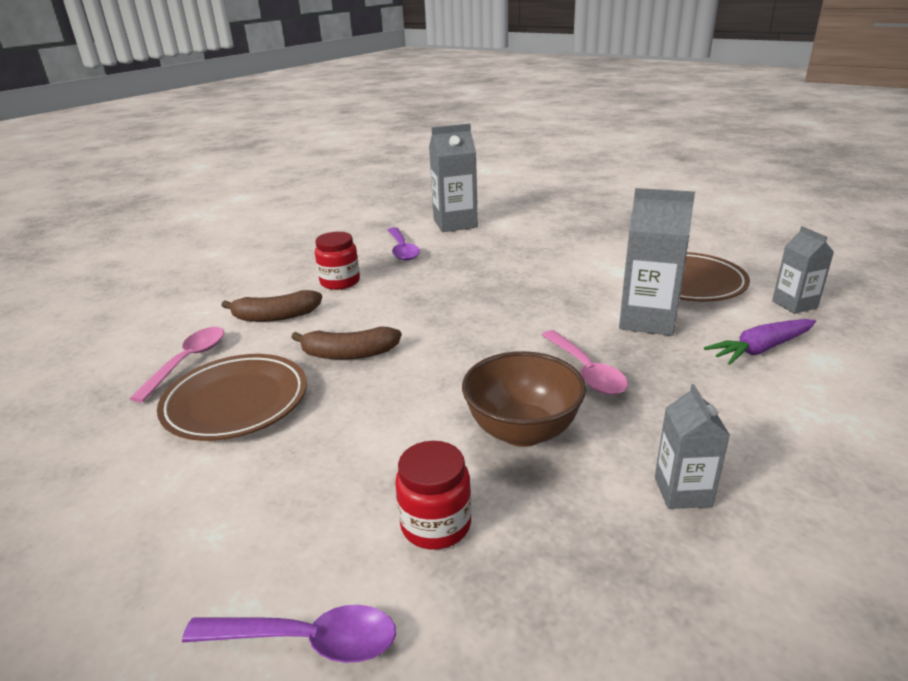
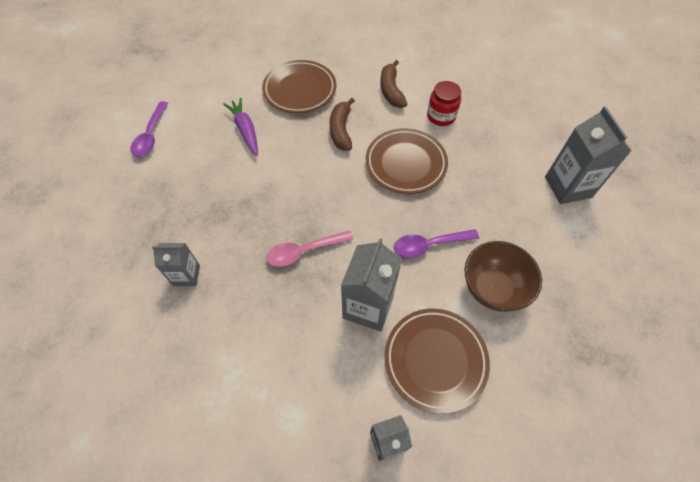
camera: 90 degrees right, 30 degrees up
pink spoon [129,327,224,403] -> none
purple spoon [388,227,420,261] -> purple spoon moved to [394,229,479,258]
red jar [395,441,471,549] -> none
brown bowl [462,351,586,447] -> brown bowl moved to [465,241,542,312]
purple carrot [704,319,816,365] -> purple carrot moved to [223,98,258,156]
none -> brown plate [366,128,448,194]

